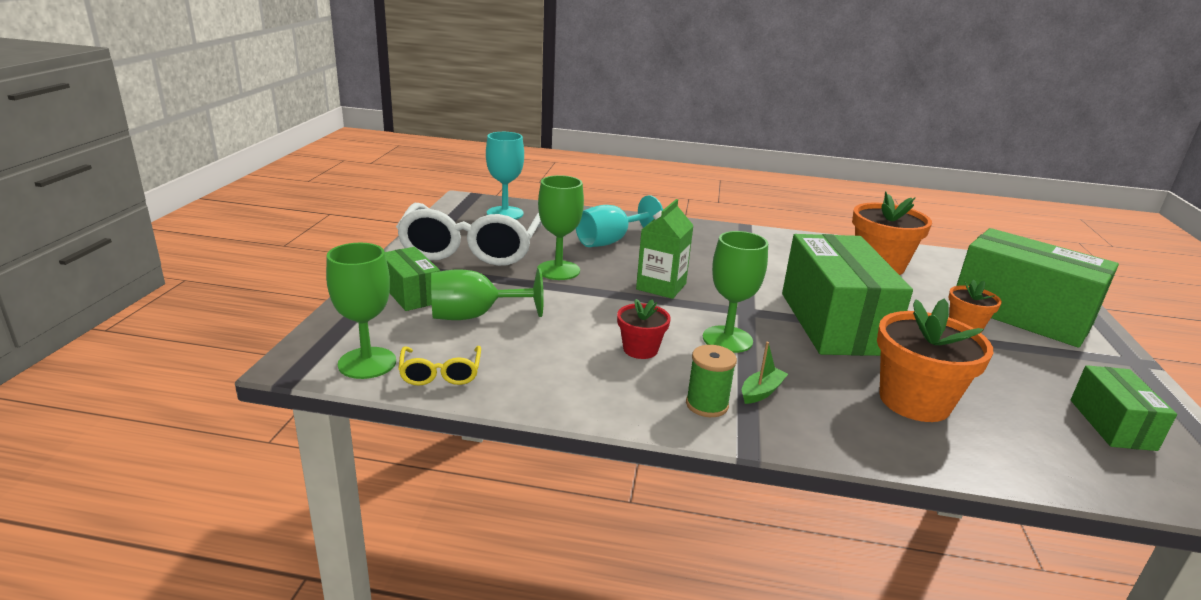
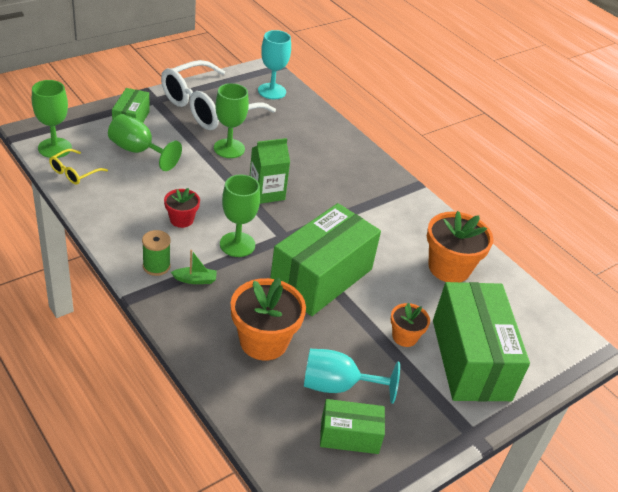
camera: 40 degrees right, 15 degrees up
turquoise goblet [576,195,663,247] -> turquoise goblet moved to [304,349,400,404]
green box [1071,365,1177,451] -> green box turned 45 degrees clockwise [320,399,385,454]

